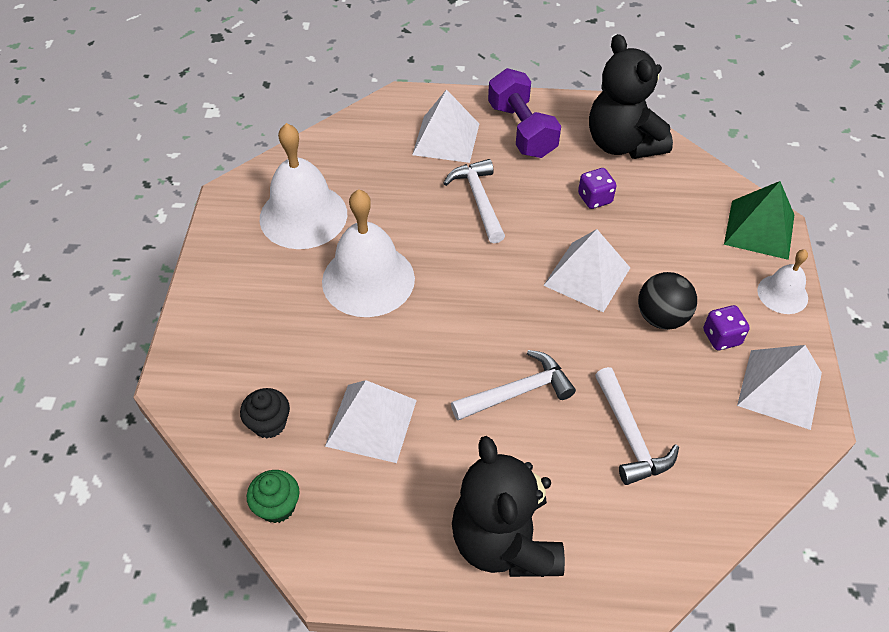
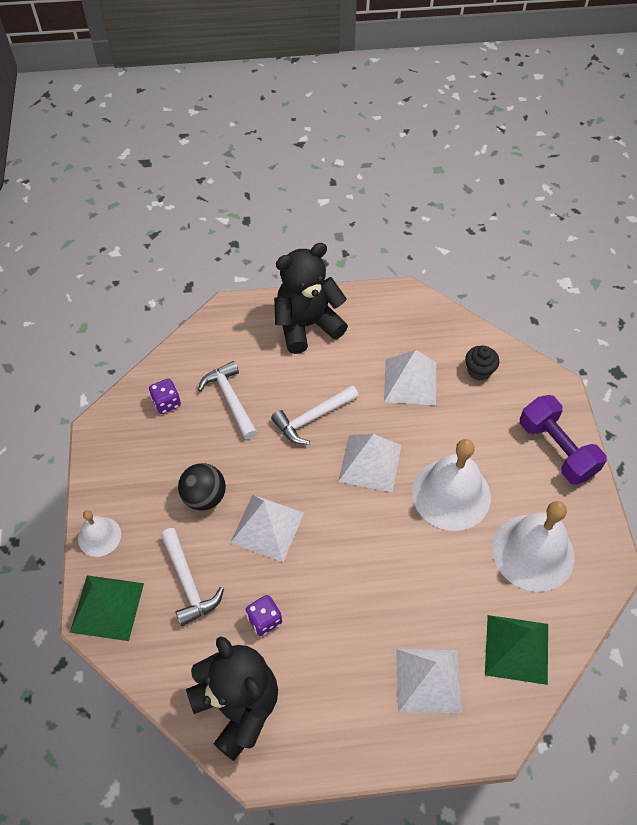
camera: 170 degrees right, 5 degrees up
green cupcake [247,470,300,523] -> none
white hammer [443,159,505,243] -> white hammer moved to [161,528,224,626]
black teddy bear [452,436,565,577] -> black teddy bear turned 90 degrees counterclockwise [274,243,348,354]
purple dumbbell [488,68,561,158] -> purple dumbbell moved to [520,395,607,485]
purple dice [703,305,750,350] -> purple dice moved to [149,379,181,414]
white pyramid [737,345,822,430] -> white pyramid moved to [338,434,402,492]
none -> green pyramid [485,615,548,685]

